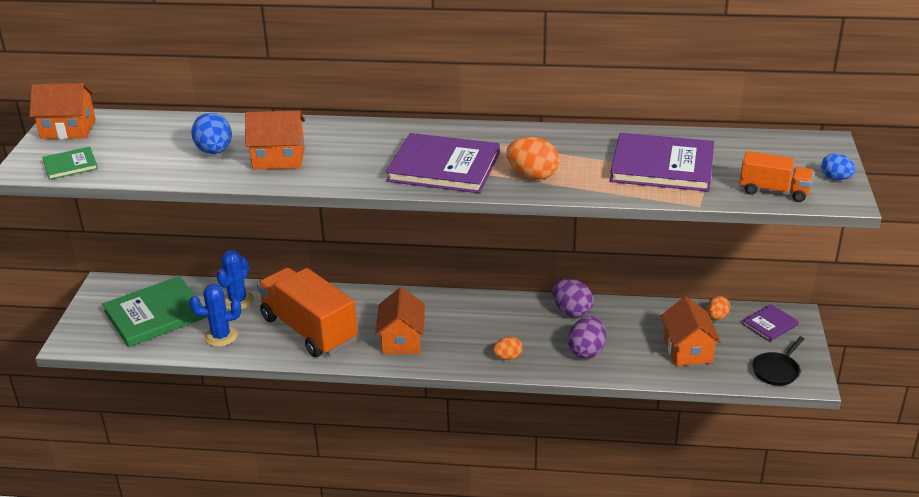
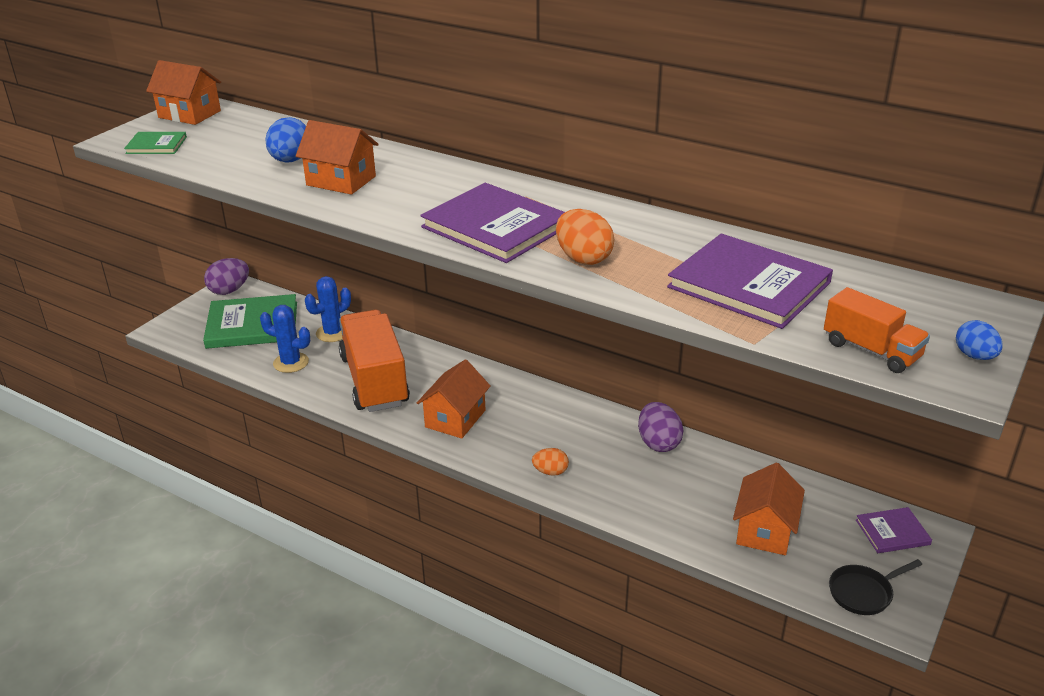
camera: 25 degrees right, 0 degrees up
purple egg [568,316,606,359] -> purple egg moved to [204,258,249,295]
orange egg [707,296,730,320] -> none

